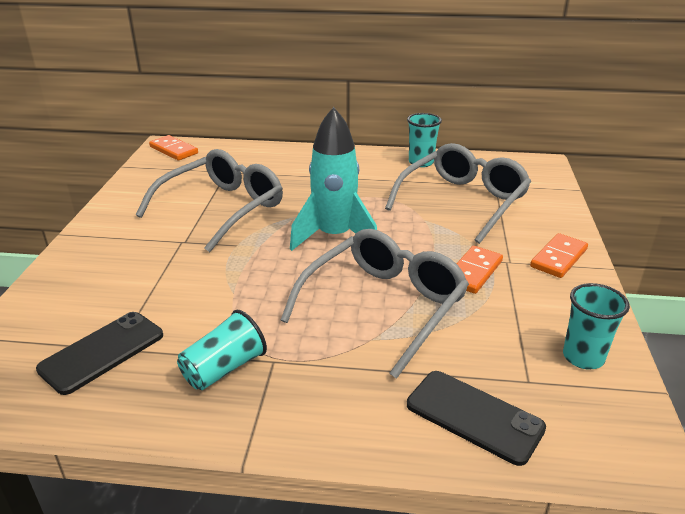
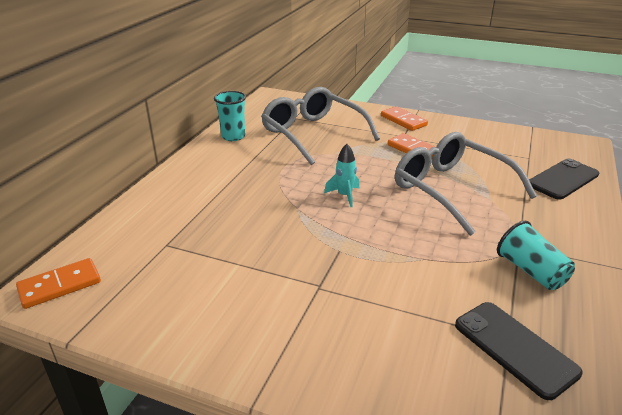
camera: 75 degrees left, 0 degrees up
grey glasses [135,149,283,252] -> none
turquoise rocket [290,107,377,251] -> turquoise rocket [324,144,359,207], size x0.48
turquoise cup [563,283,630,370] -> none

